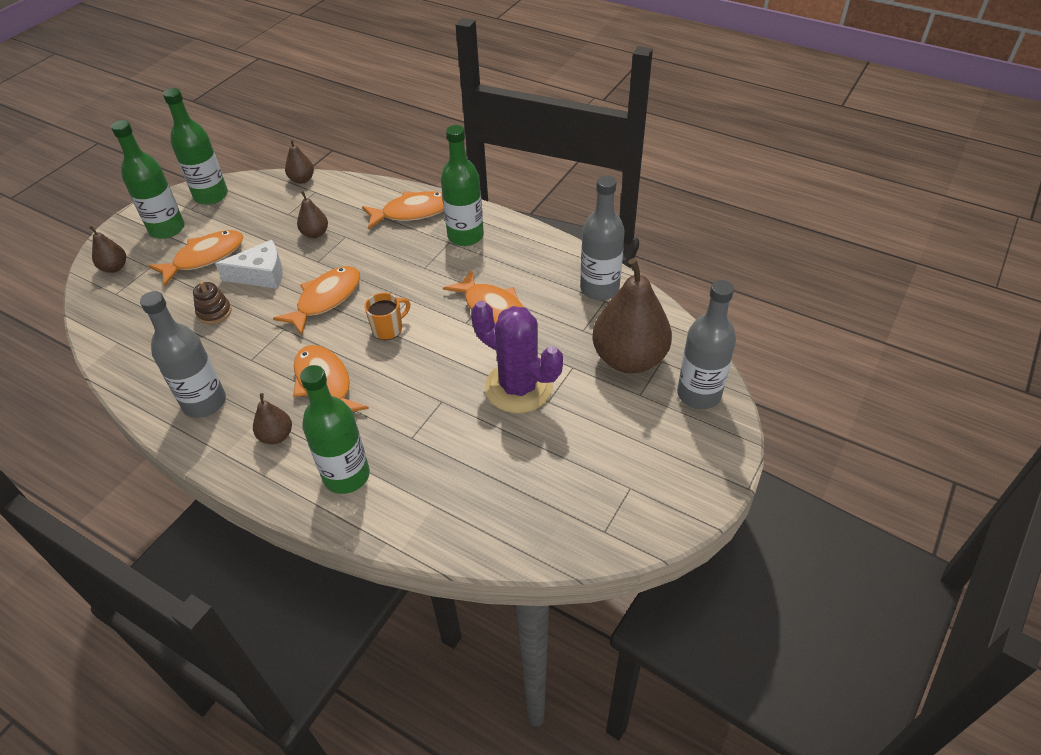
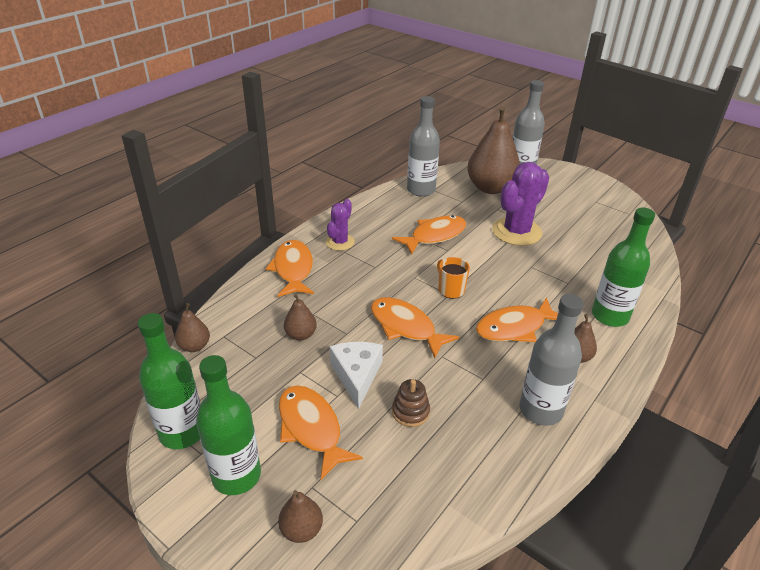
camera: 85 degrees left, 10 degrees down
green bottle [441,125,484,246] -> purple cactus [326,199,355,251]

